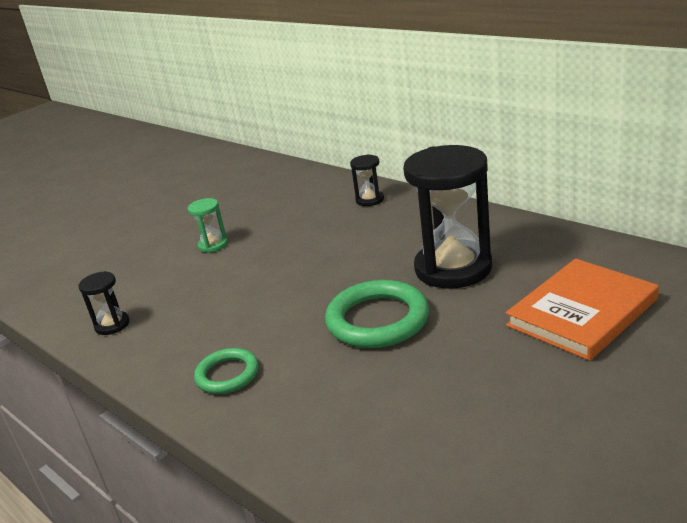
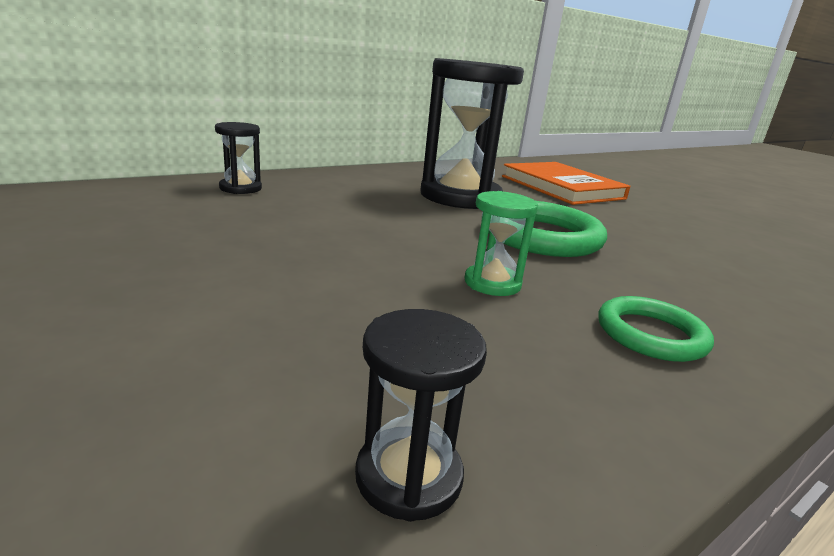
camera: 85 degrees left, 5 degrees down
green hourglass [188,198,228,253] -> green hourglass moved to [464,191,538,296]

